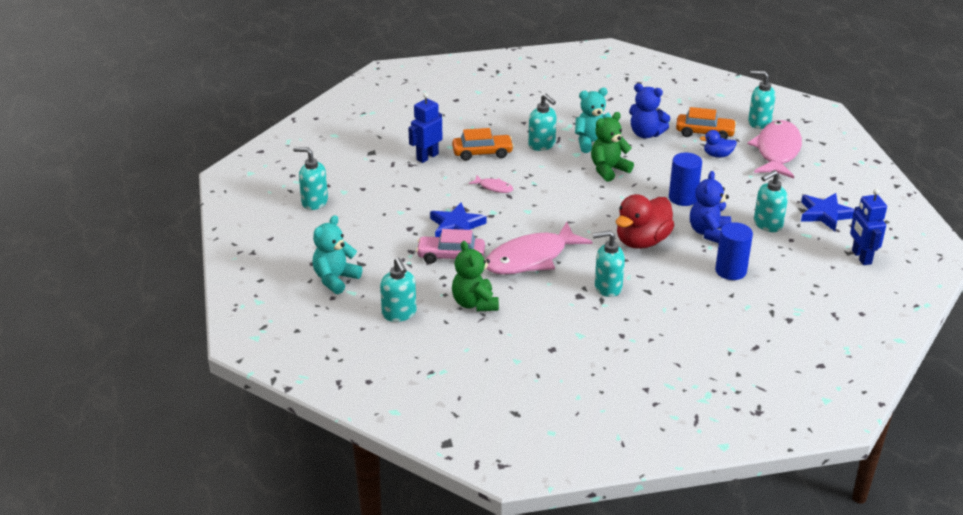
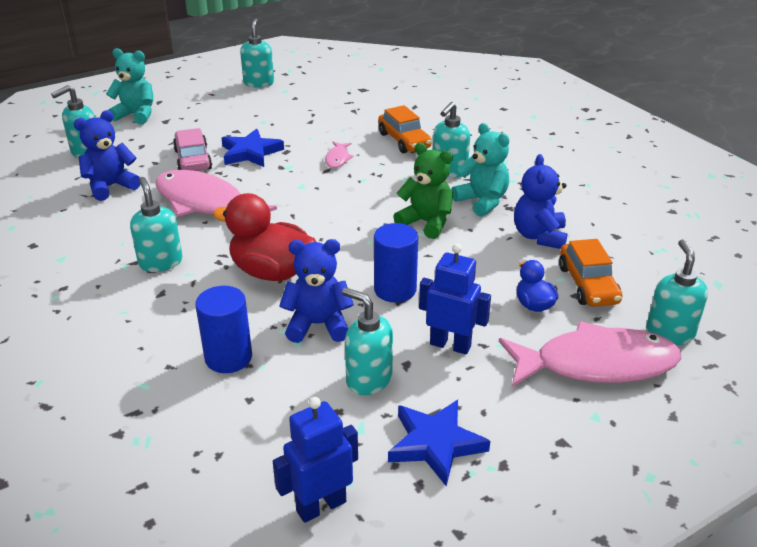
camera: 70 degrees right, 0 degrees up
blue robot [408,93,443,163] -> blue robot moved to [419,244,491,355]
green teddy bear [452,241,499,311] -> blue teddy bear [74,110,141,201]

